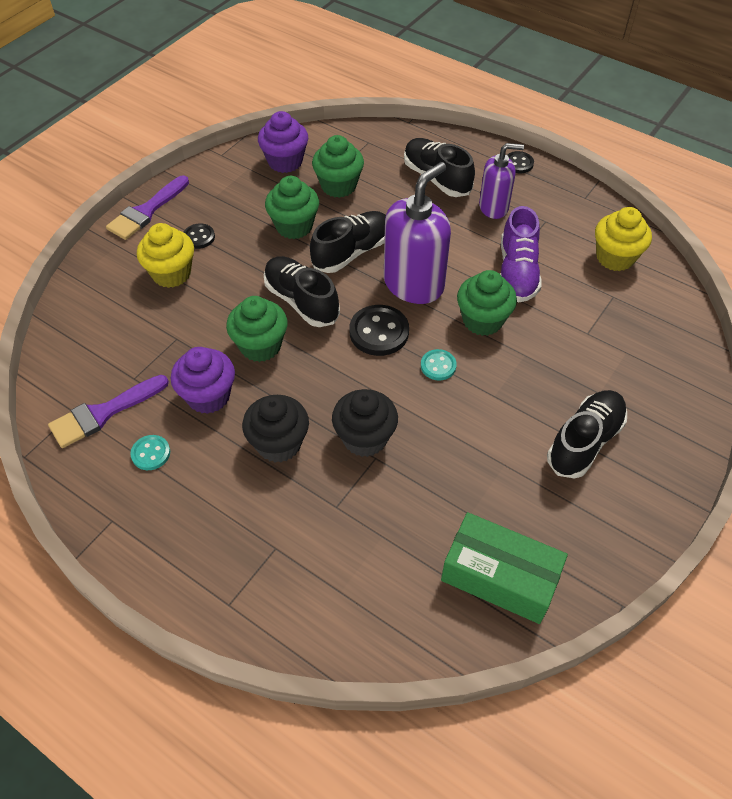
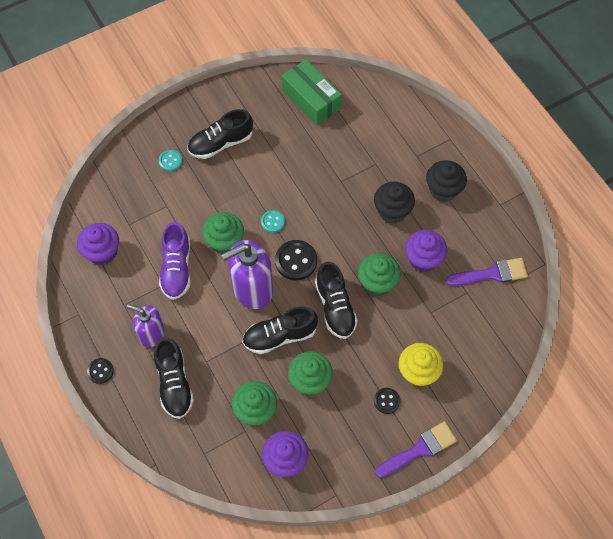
camera: 155 degrees left, 10 degrees up
turquoise button [130,435,170,470] -> turquoise button moved to [159,150,182,171]
black cupcake [332,389,398,457] -> black cupcake moved to [426,160,467,202]
purple shoe [500,206,542,302] -> purple shoe turned 150 degrees clockwise [159,222,190,300]
yellow cupcake [595,207,652,271] -> purple cupcake [77,223,119,265]

